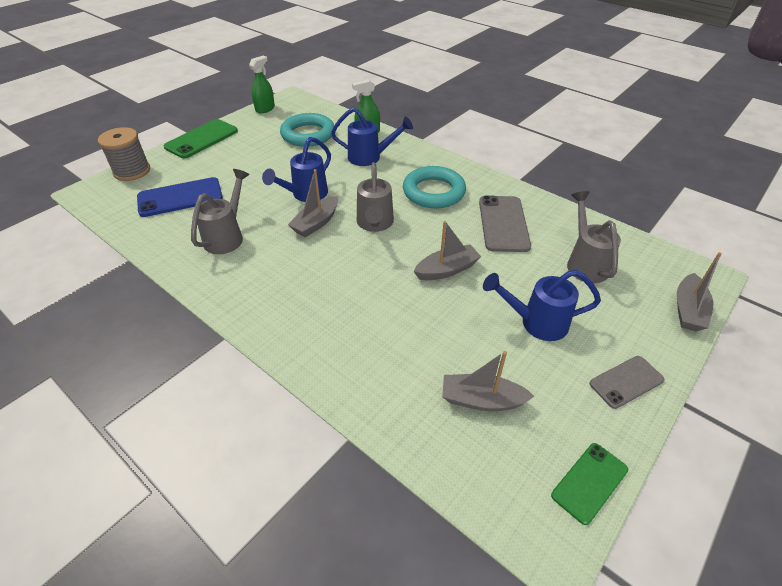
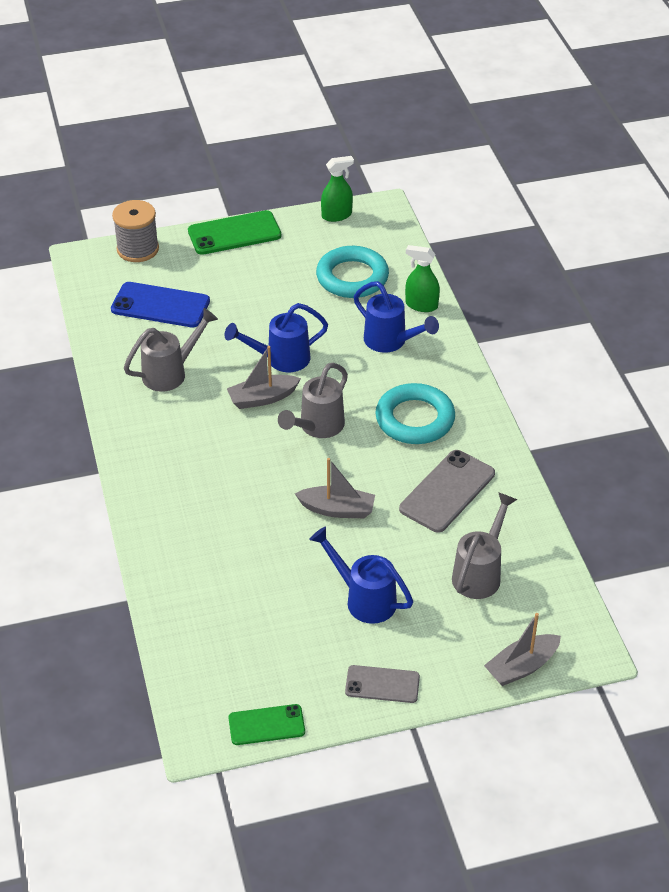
camera: 35 degrees right, 0 degrees up
grey boat [442,351,534,411] -> none

